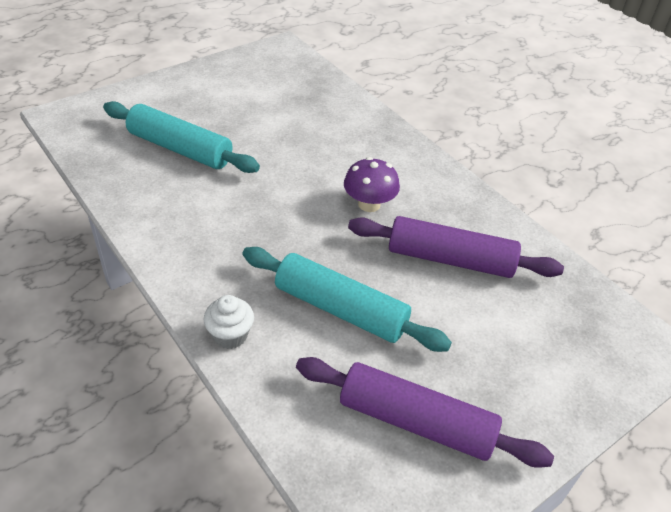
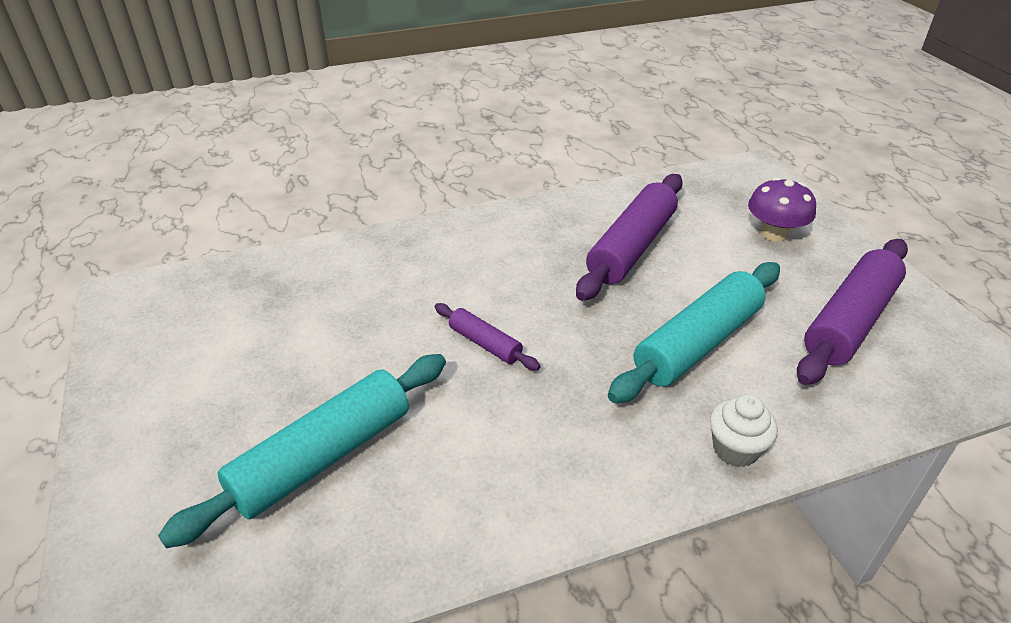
camera: 70 degrees left, 5 degrees down
purple mushroom [344,157,400,212] -> purple mushroom moved to [748,177,816,242]
none -> purple rolling pin [434,303,540,371]

